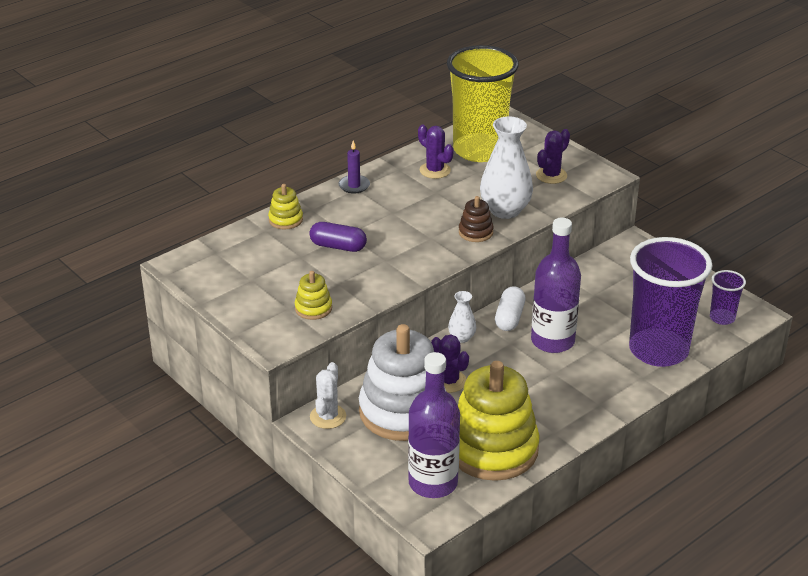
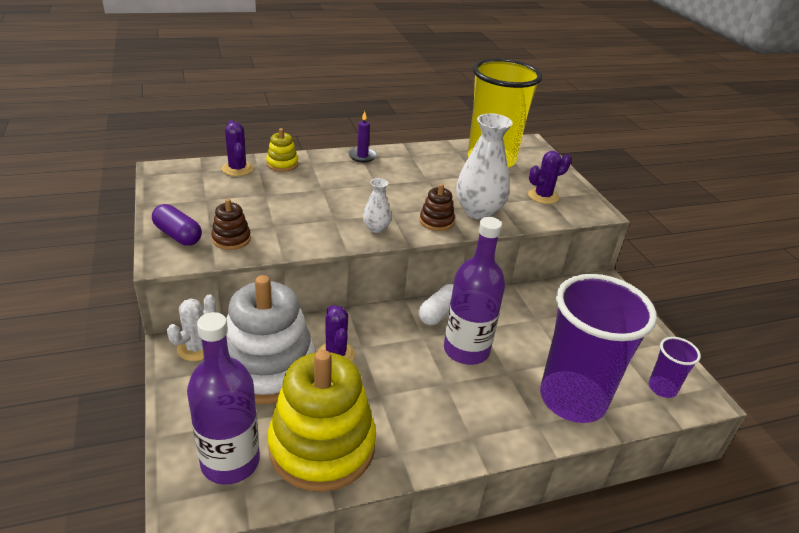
camera: 20 degrees right, 0 degrees up
yellow stacking toy [295,271,332,320] -> brown stacking toy [211,199,251,250]
purple capsule [309,222,367,252] -> purple capsule moved to [152,204,202,246]
purple cactus [418,124,454,179] -> purple cactus moved to [222,120,253,176]
white vase [448,291,476,343] -> white vase moved to [363,178,391,233]

